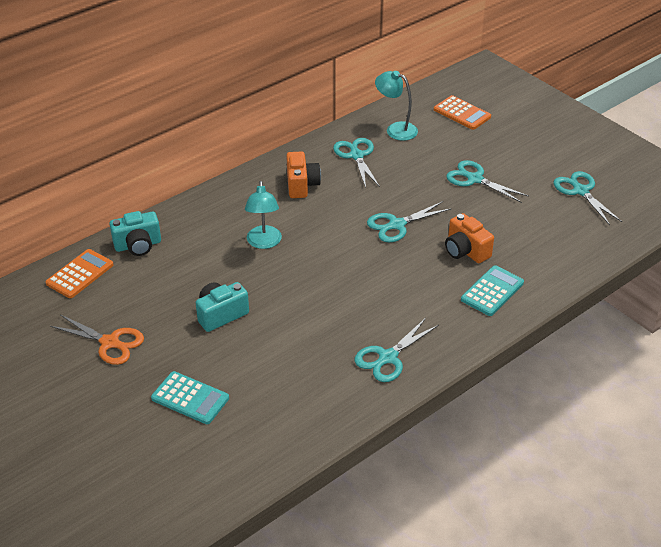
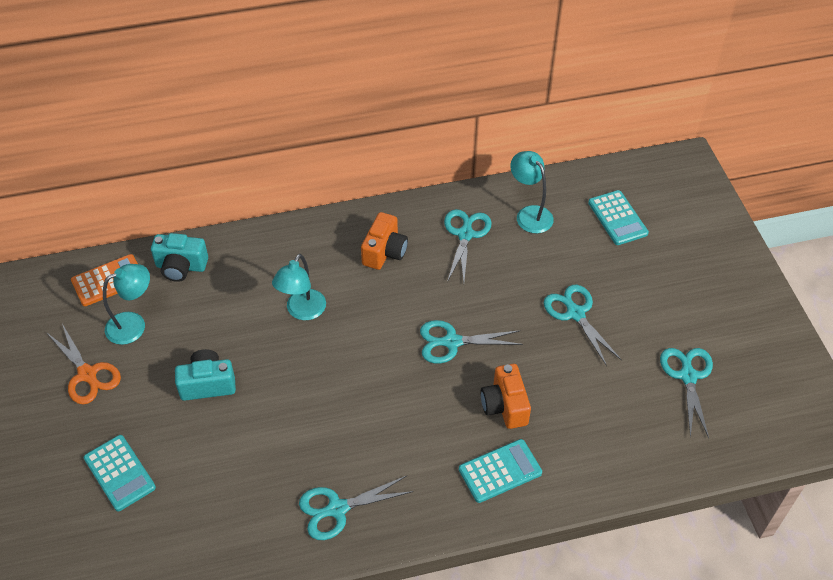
camera: 25 degrees right, 10 degrees up
orange calculator [434,95,491,130] -> turquoise calculator [588,190,649,245]
none -> turquoise lamp [103,264,150,345]

